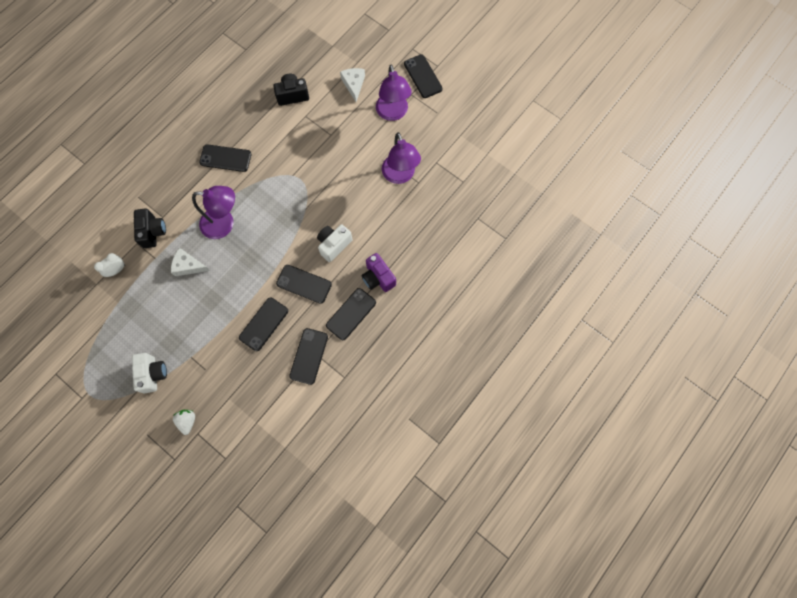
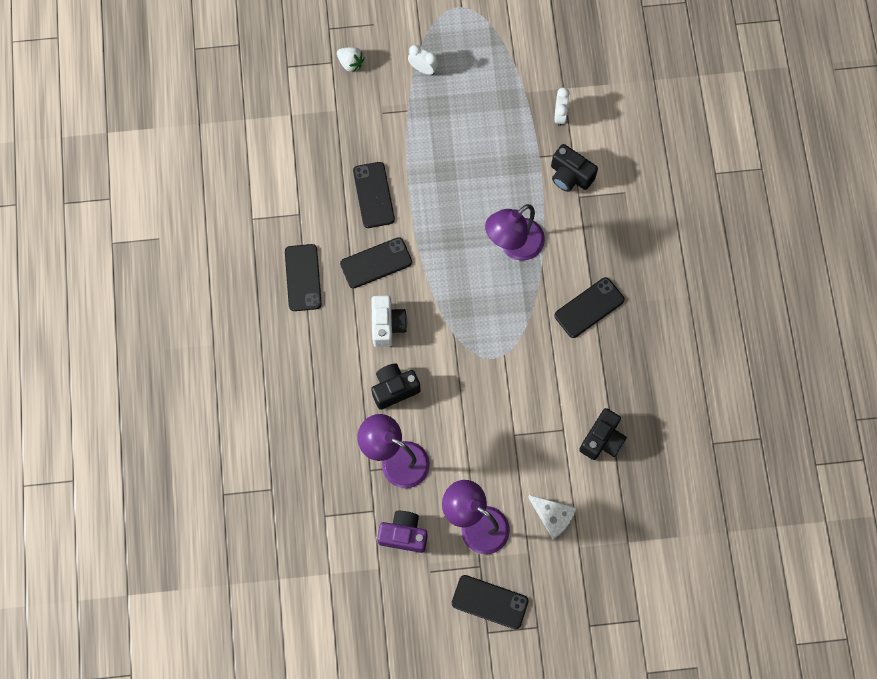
camera: 135 degrees right, 0 degrees up
white camera [132,353,167,393] -> white clock [408,45,438,75]
white cheese [171,248,210,276] -> none
black phone [289,328,328,385] -> none
purple camera [361,253,396,292] -> purple camera moved to [377,511,428,553]
none -> black camera [371,363,421,410]

